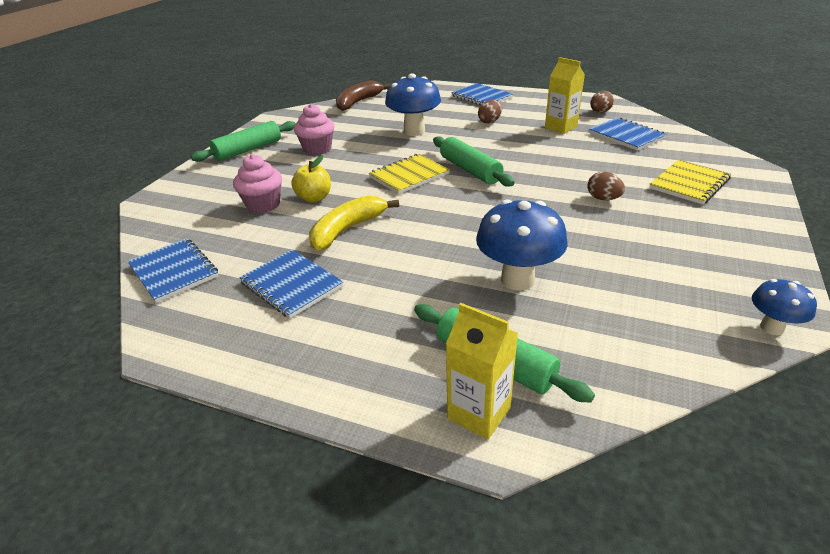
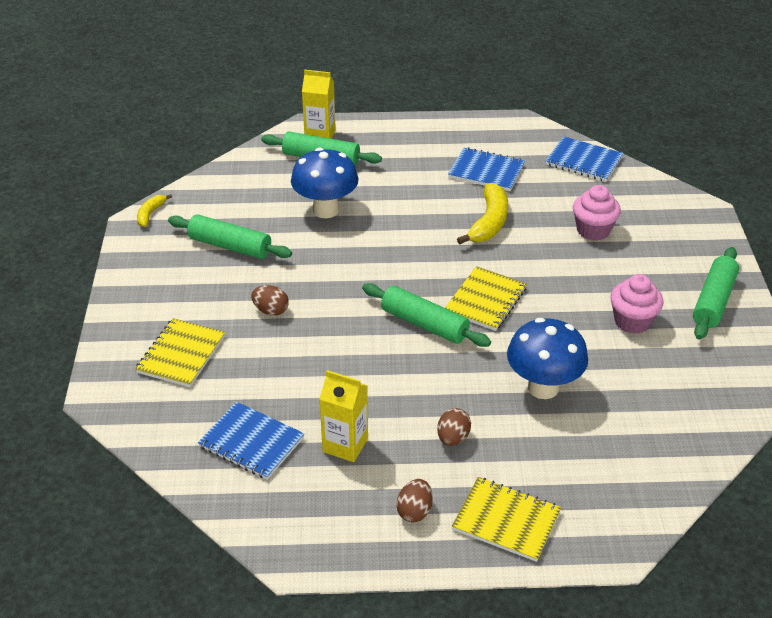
camera: 155 degrees right, 5 degrees up
yellow apple [291,155,331,202] -> none
brown banana [336,80,391,111] -> none
blue notebook [451,83,513,106] -> yellow notebook [452,477,561,562]
brown egg [590,91,614,113] -> brown egg moved to [396,479,433,522]
blue mushroom [752,279,817,335] -> yellow banana [137,194,172,227]
none -> green rolling pin [168,214,292,259]

